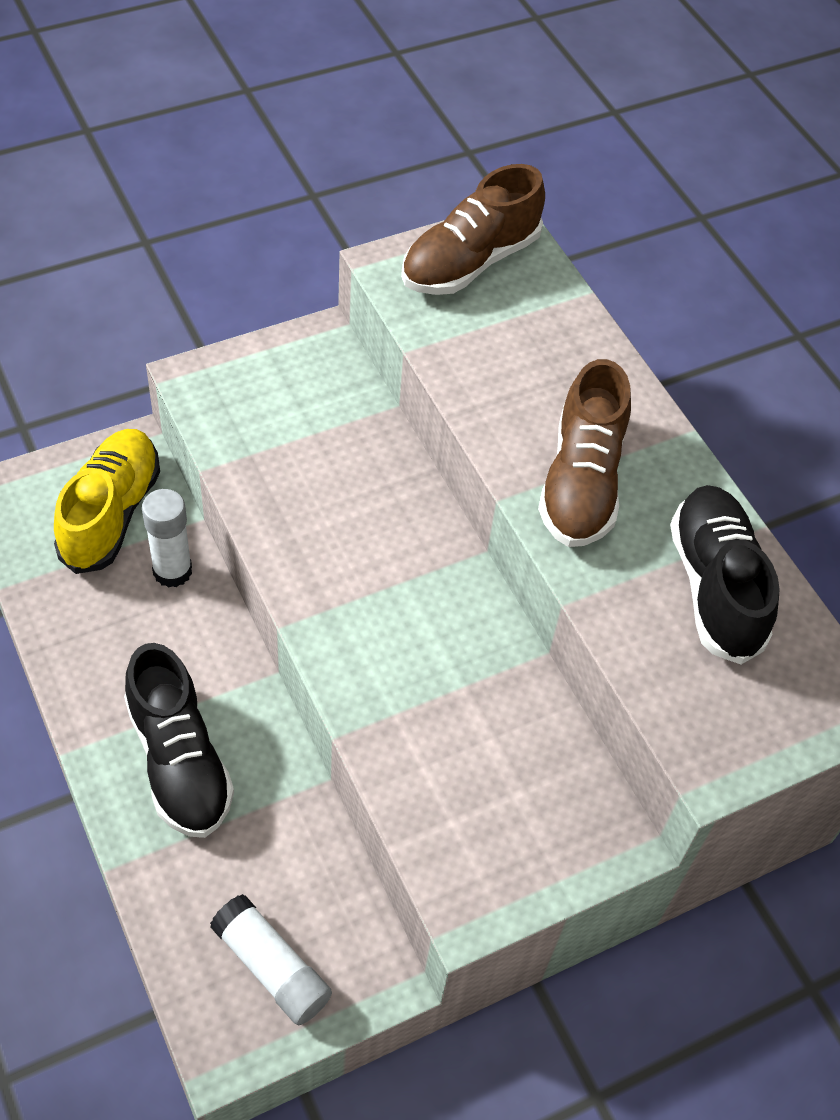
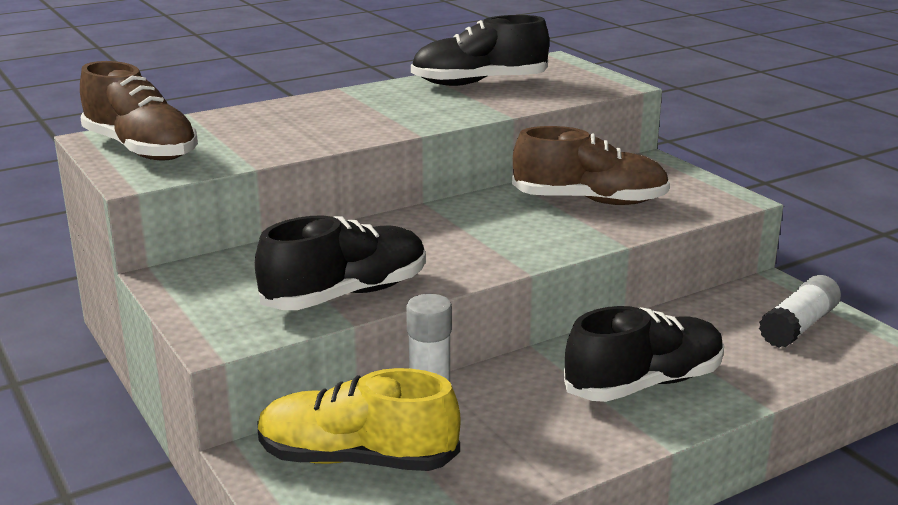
camera: 90 degrees left, 30 degrees down
brown shoe [538,359,631,547] -> brown shoe moved to [512,126,670,205]
none -> black shoe [255,215,426,310]

